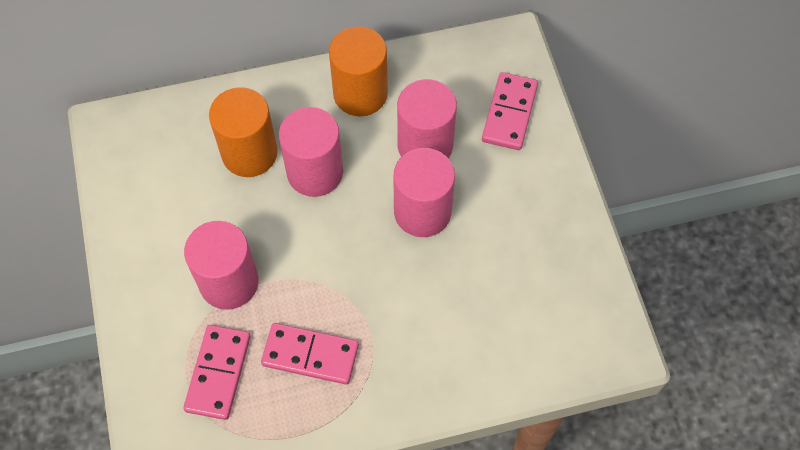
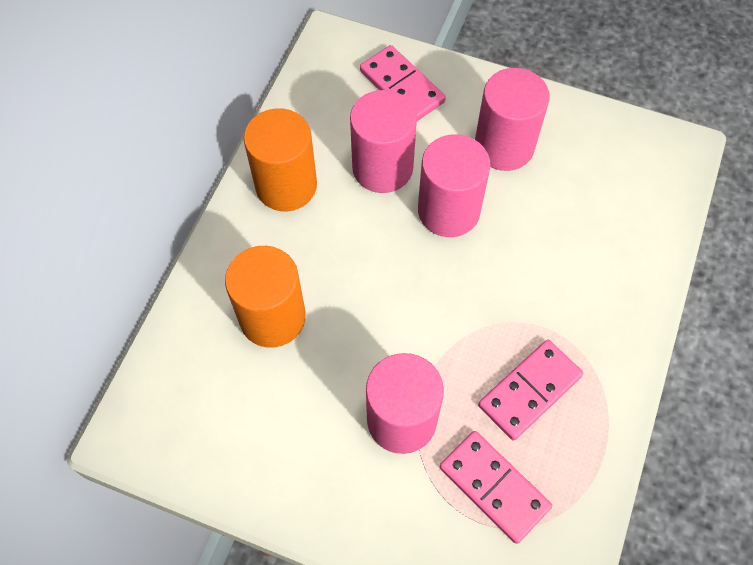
camera: 55 degrees left, 0 degrees up
pink cylinder [279,107,343,197] -> pink cylinder moved to [475,68,550,171]

